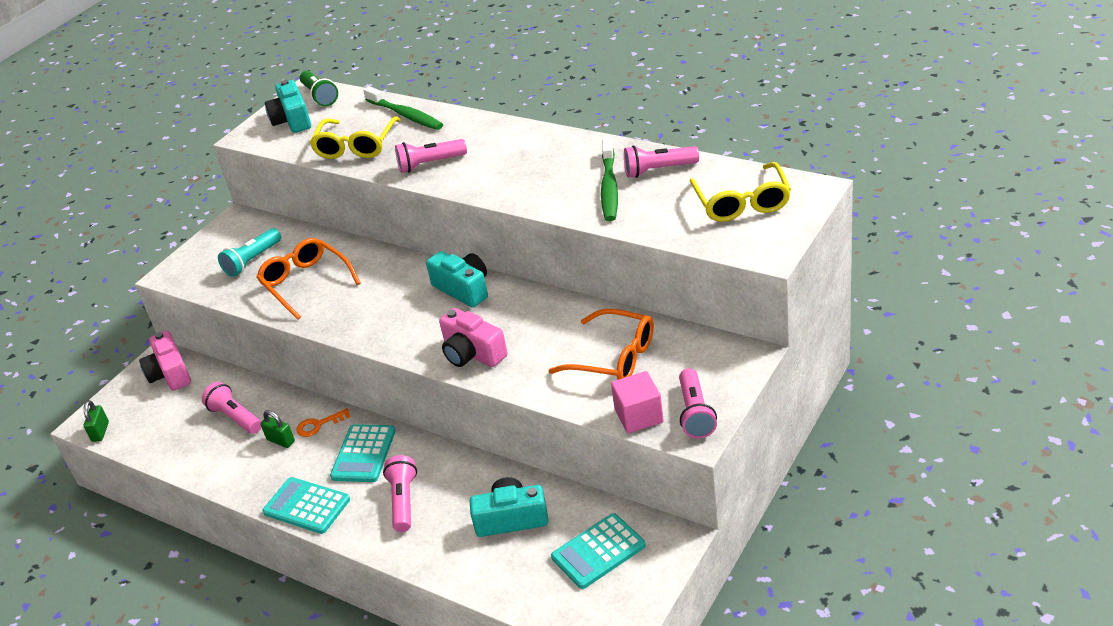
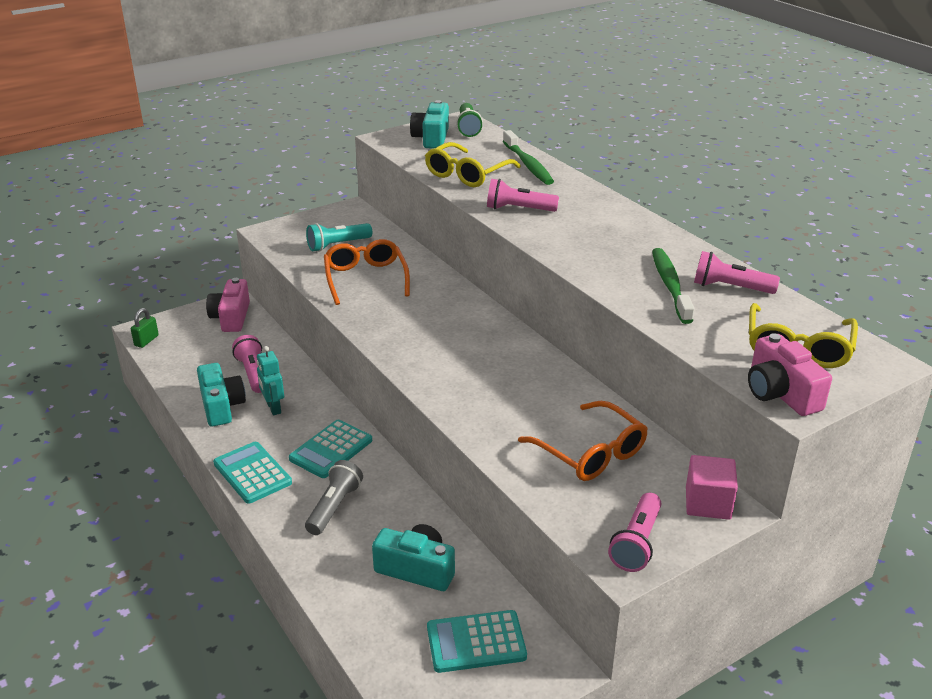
camera: 20 degrees right, 5 degrees down
green padlock [261,410,295,448] -> turquoise robot [257,346,284,415]
orange key [296,408,350,437] -> none
pink flashlight [383,455,417,532] -> grey flashlight [305,460,363,535]
turquoise camera [426,251,488,308] -> turquoise camera moved to [197,363,246,426]
pink camera [439,308,508,367] -> pink camera moved to [748,333,832,416]
green toothbrush [601,138,618,221] -> green toothbrush turned 150 degrees clockwise [652,248,694,324]
pink cube [611,371,664,433] -> pink cube moved to [686,455,738,520]

